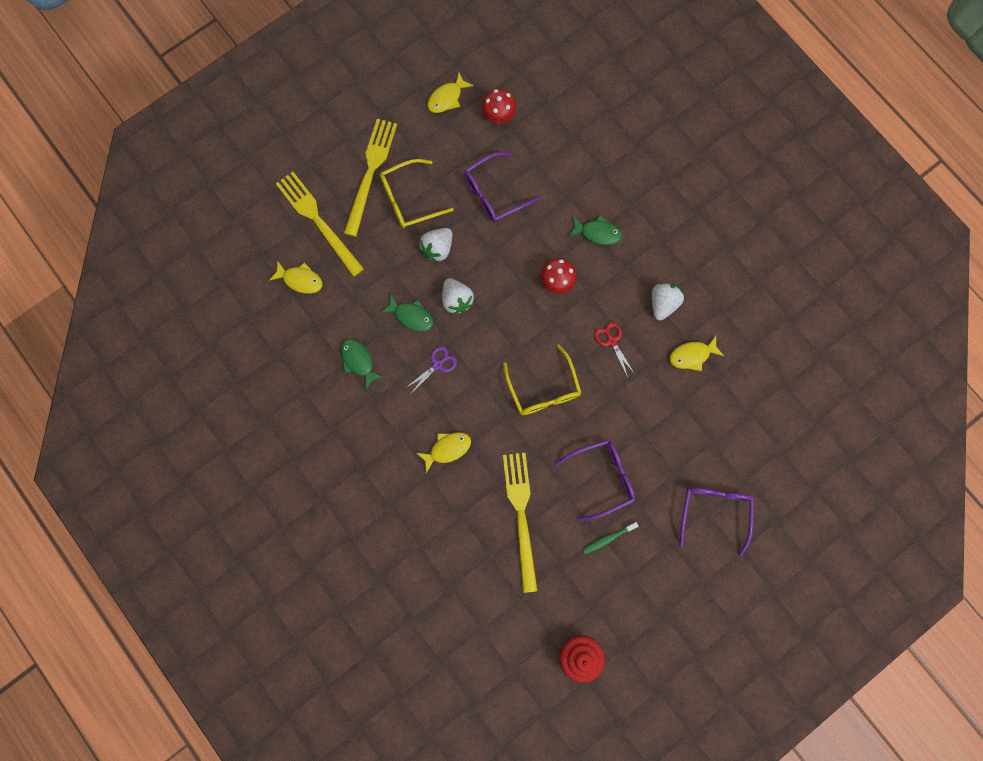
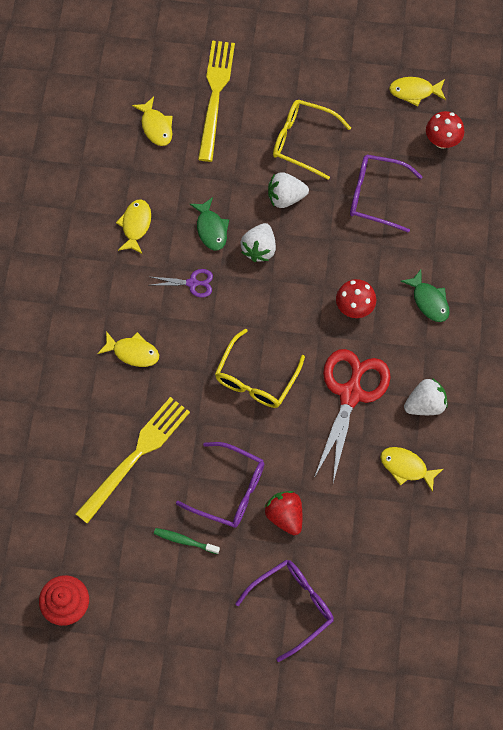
camera: 45 degrees right, 10 degrees down
green fish [341,339,384,390] -> yellow fish [116,199,151,254]
yellow fork [344,119,397,237] -> none
red scissors [594,322,635,377] -> red scissors [314,349,391,483], size x2.10
none -> red strawberry [264,491,302,535]

